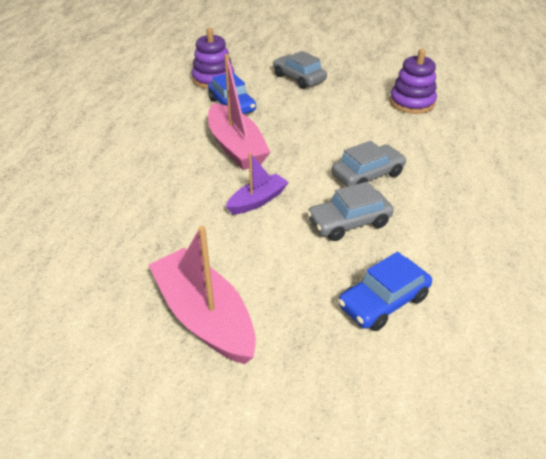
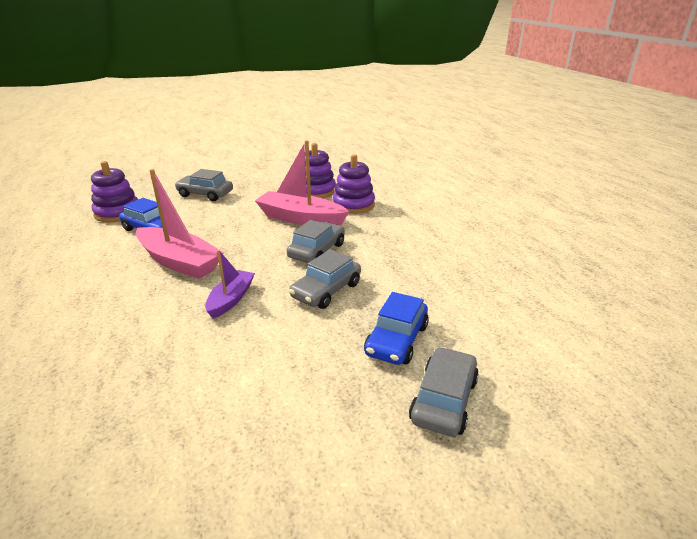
camera: 30 degrees left, 10 degrees down
pink boat [149,226,256,364] -> pink boat moved to [255,140,349,226]
none -> purple stacking toy [333,154,375,214]
none -> grey car [409,347,479,437]

